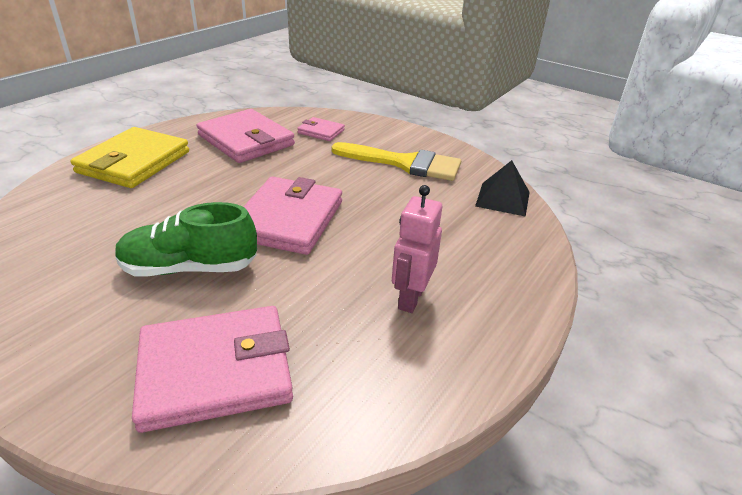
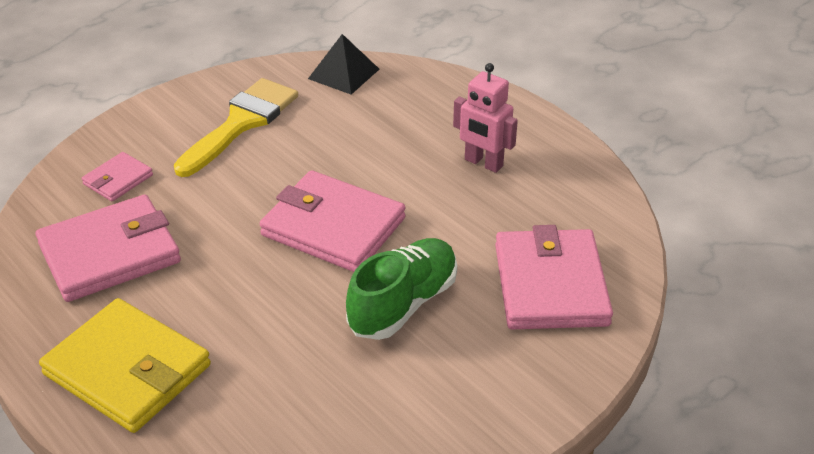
camera: 75 degrees left, 5 degrees up
green shoe [115,202,257,276] -> green shoe turned 150 degrees counterclockwise [346,238,457,340]

